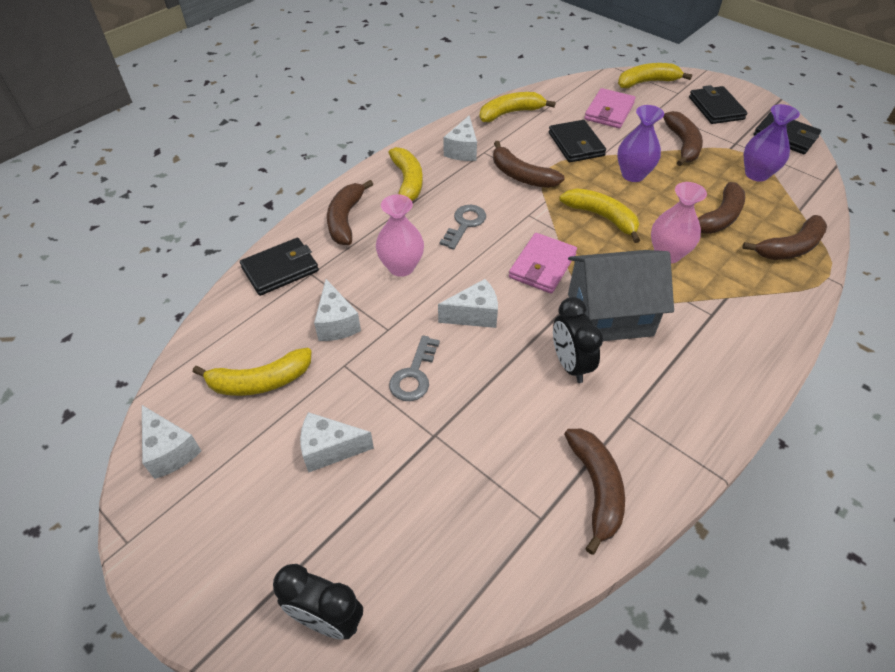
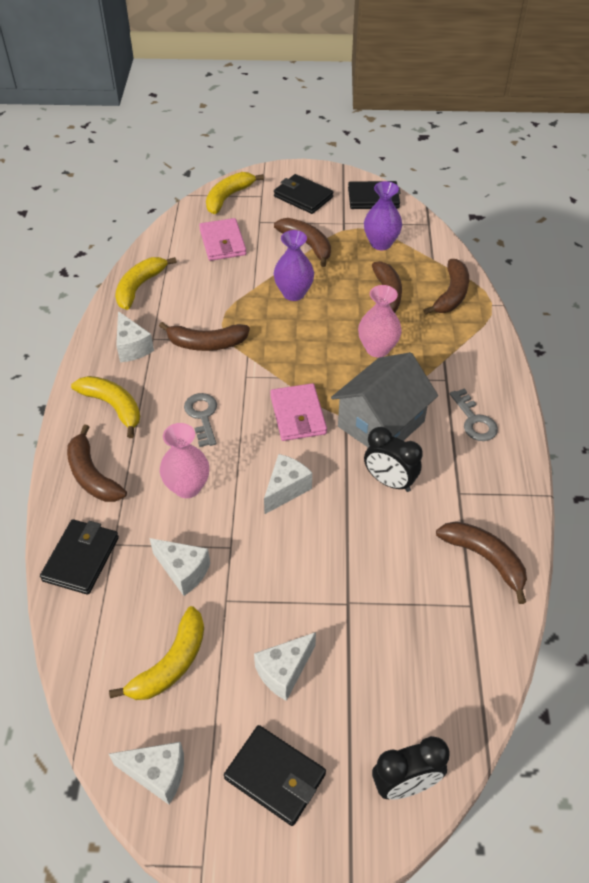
camera: 40 degrees left, 0 degrees up
grey key [389,335,440,401] -> grey key moved to [450,388,498,441]
black wallet [549,120,606,162] -> black wallet moved to [224,725,326,826]
yellow banana [559,189,640,243] -> none

